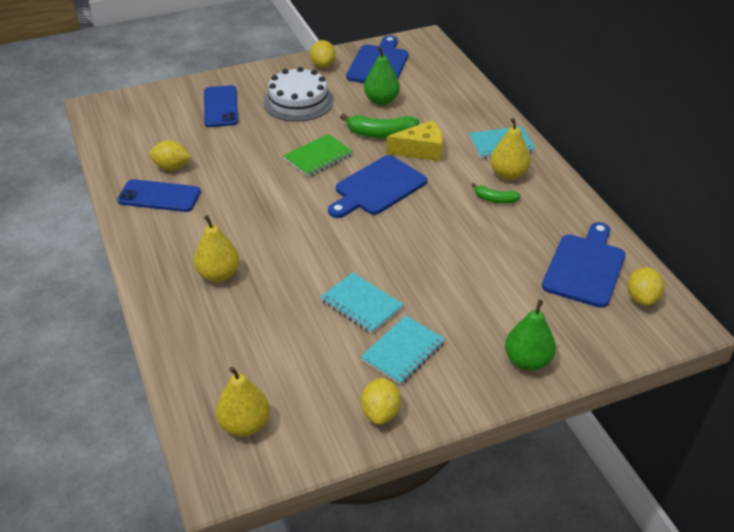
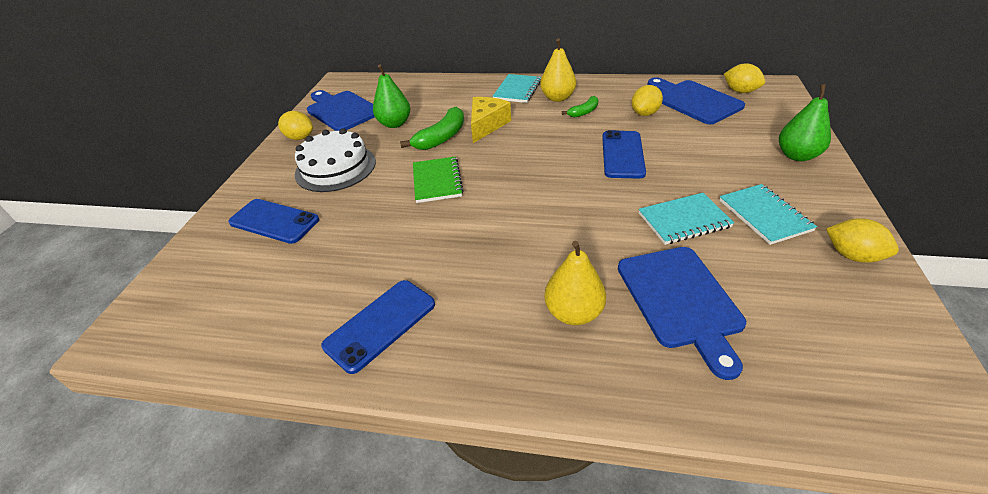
camera: 55 degrees left, 0 degrees up
yellow lemon [149,140,192,171] -> yellow lemon moved to [632,85,663,116]
yellow pear [216,366,270,437] -> none
blue cutting board [328,155,427,218] -> blue cutting board moved to [618,247,746,380]
none -> blue phone [602,130,646,178]

